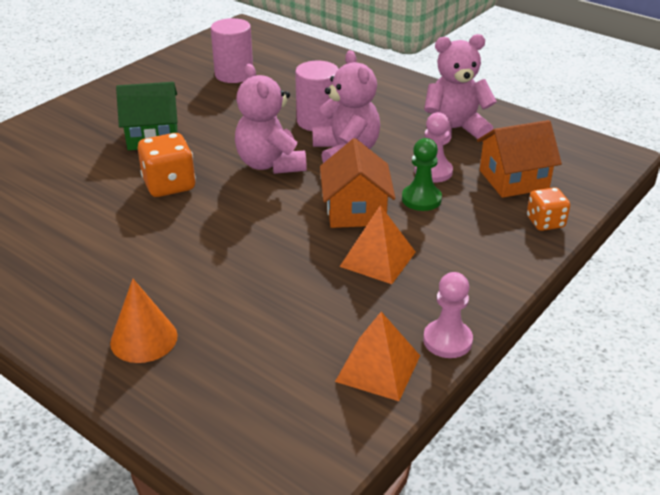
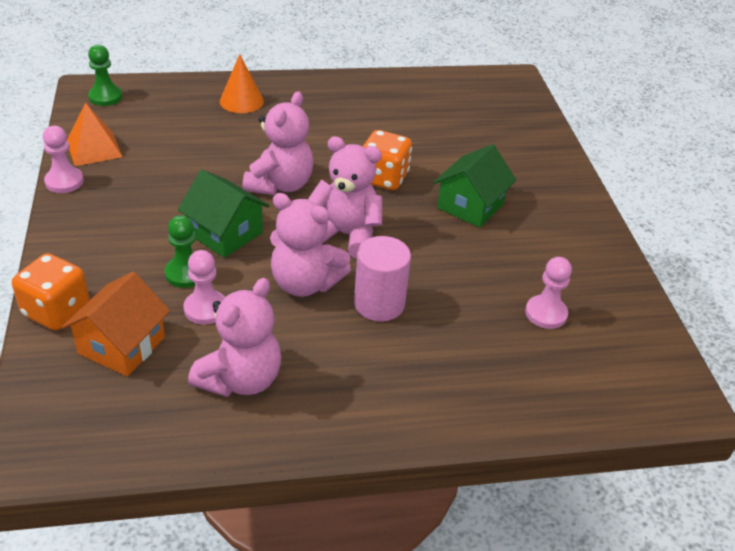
camera: 130 degrees right, 5 degrees up
pink cylinder [211,18,253,83] -> pink pawn [525,257,572,329]
orange house [320,138,395,228] -> green house [178,170,270,258]
orange pyramid [339,205,415,284] -> none
orange dice [527,187,570,231] -> orange dice [12,253,90,331], size x1.54
none -> green pawn [88,45,122,106]
none -> pink teddy bear [243,91,313,195]

